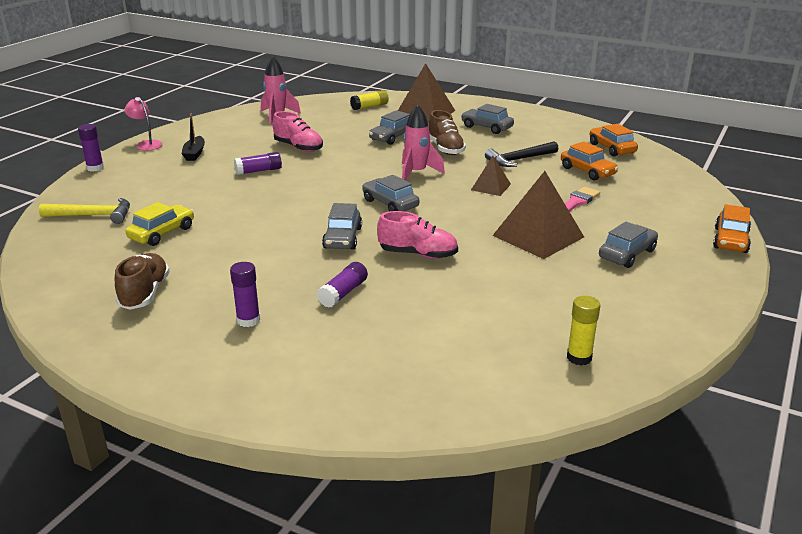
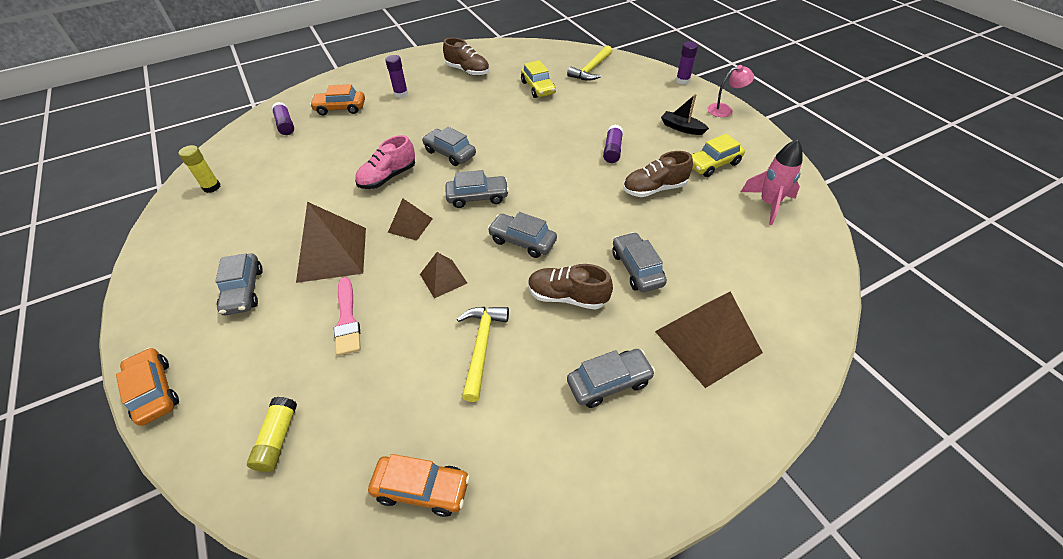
camera: 125 degrees right, 20 degrees up
pink shoe [272,111,323,152] -> brown shoe [623,151,693,197]
purple glue stick [317,262,368,308] -> purple glue stick moved to [272,102,294,135]
yellow glue stick [350,90,389,110] -> yellow glue stick moved to [247,397,297,472]
pink rocket [402,105,445,181] -> grey car [488,212,557,258]
black hammer [485,141,558,167] -> yellow hammer [457,307,509,402]
orange car [561,142,619,181] -> orange car moved to [310,84,365,115]
none -> brown pyramid [388,198,433,241]
none -> yellow car [691,134,745,177]

